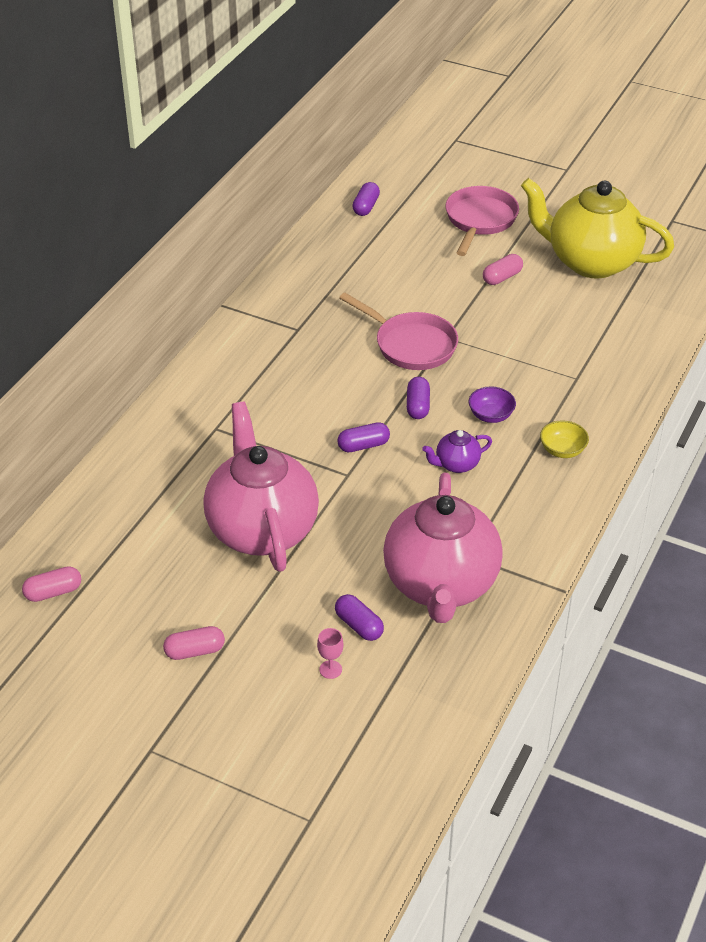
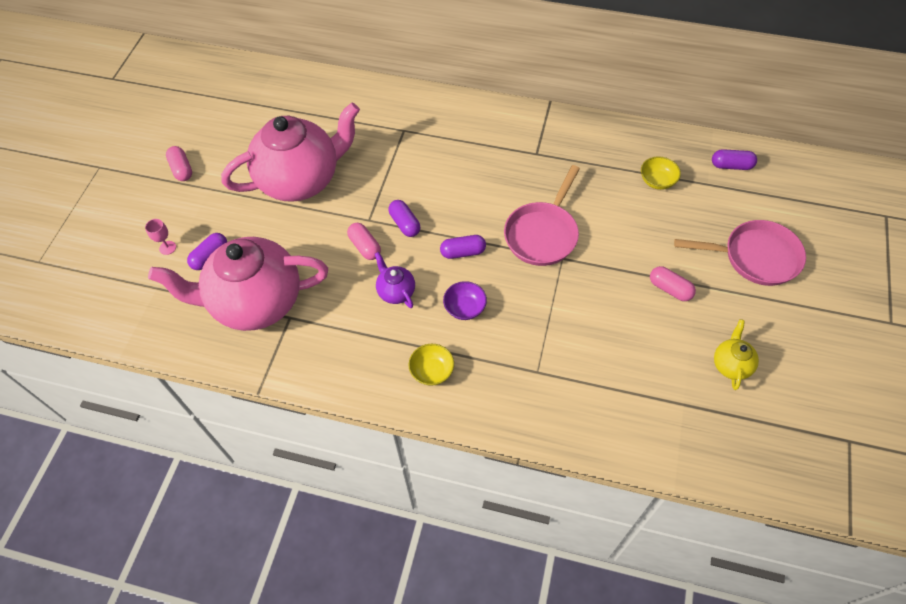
camera: 80 degrees right, 15 degrees up
pink capsule [22,566,81,602] -> pink capsule moved to [347,223,381,260]
yellow teapot [521,178,674,279] -> yellow teapot [714,319,759,390], size x0.41
none -> yellow bowl [641,156,681,190]

